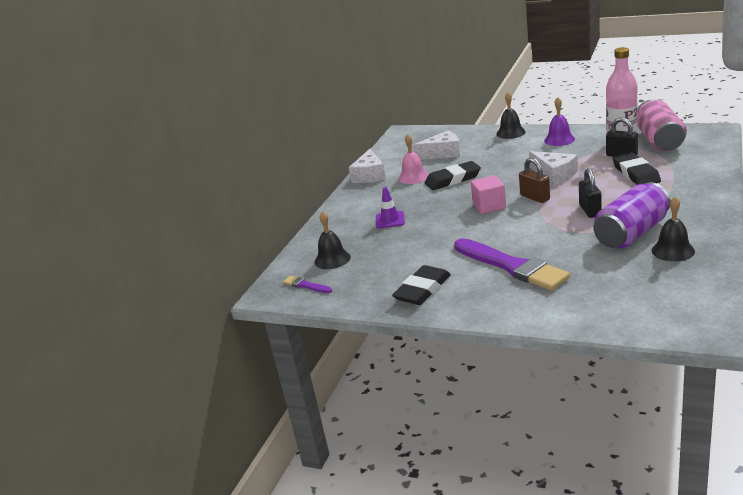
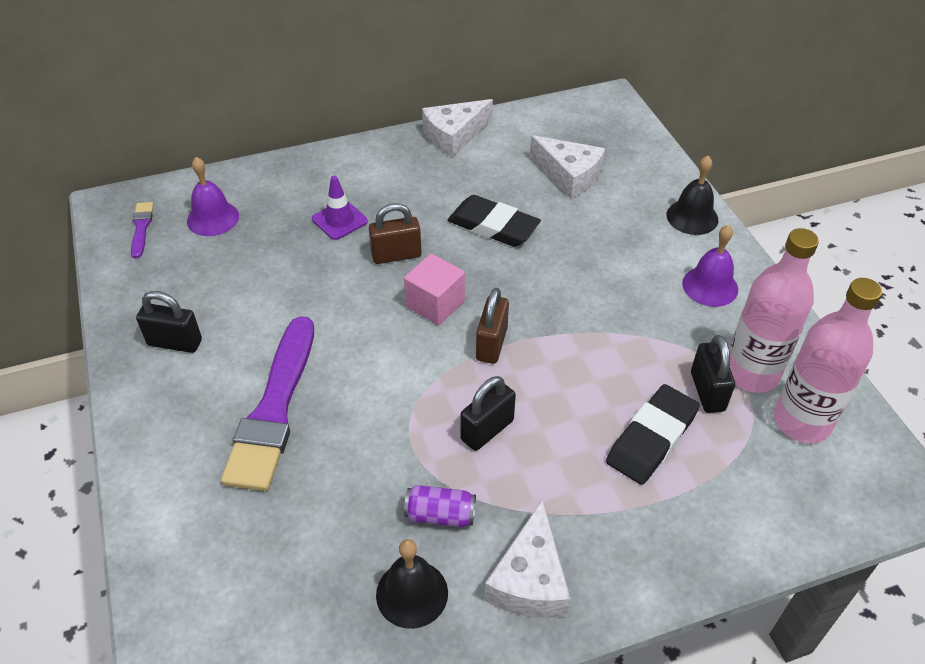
camera: 45 degrees right, 20 degrees up
black bell [315,211,351,269] -> purple bell [187,157,239,236]
black eraser [392,265,451,305] -> black padlock [136,291,202,353]
pink bell [398,134,429,184] -> none
white cheese [529,151,578,185] -> white cheese moved to [484,500,571,618]
purple can [593,182,670,249] -> purple can [404,485,476,527], size x0.47
pink can [637,99,687,152] -> pink bottle [774,278,882,443]
none -> brown padlock [369,203,422,264]

